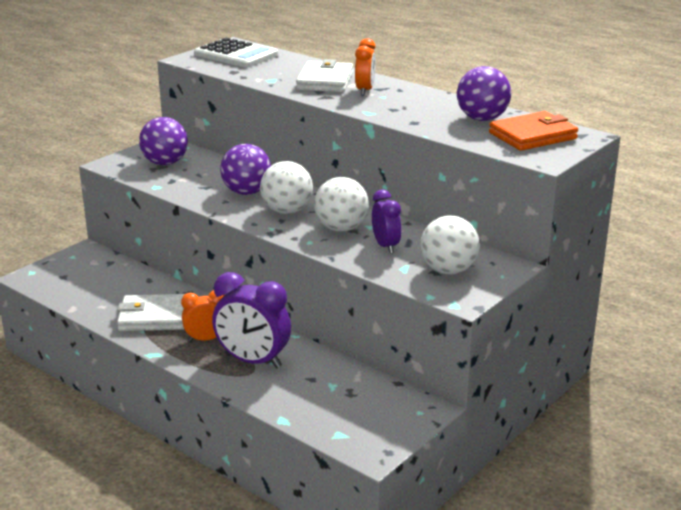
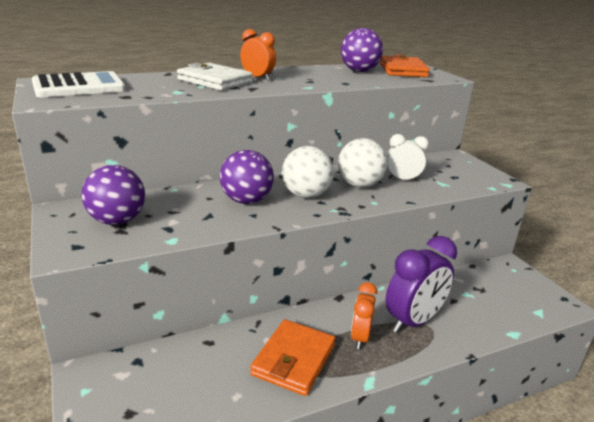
camera: 65 degrees left, 0 degrees up
white wallet [117,294,185,331] -> orange wallet [250,319,336,396]
purple clock [372,190,402,253] -> white clock [387,134,429,181]
white ball [420,215,480,275] -> none

